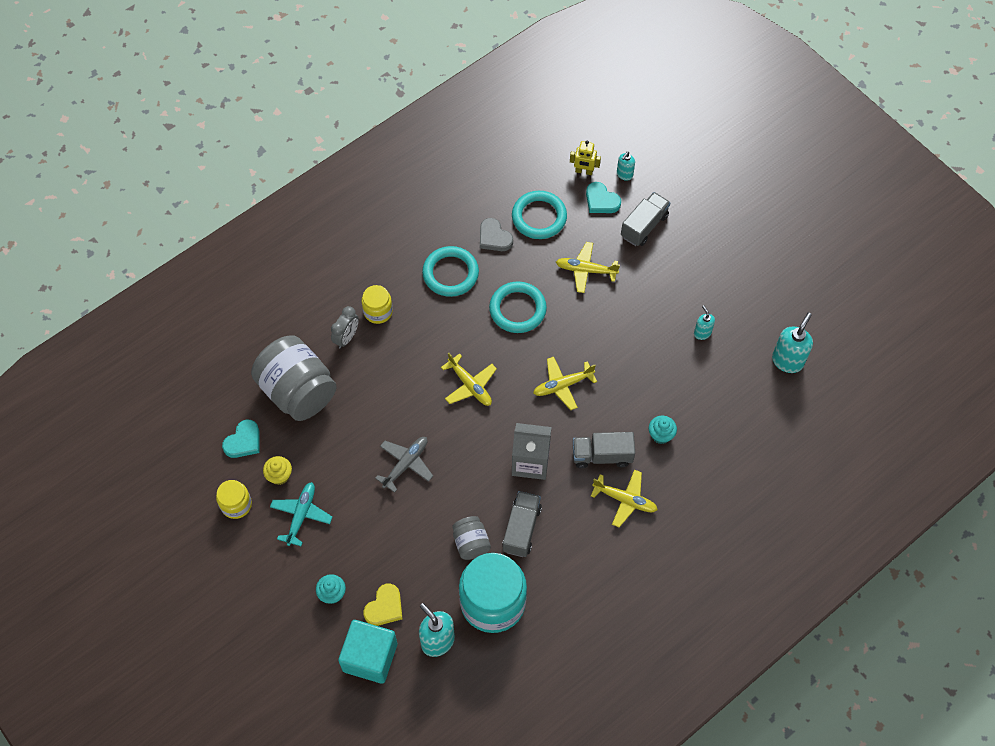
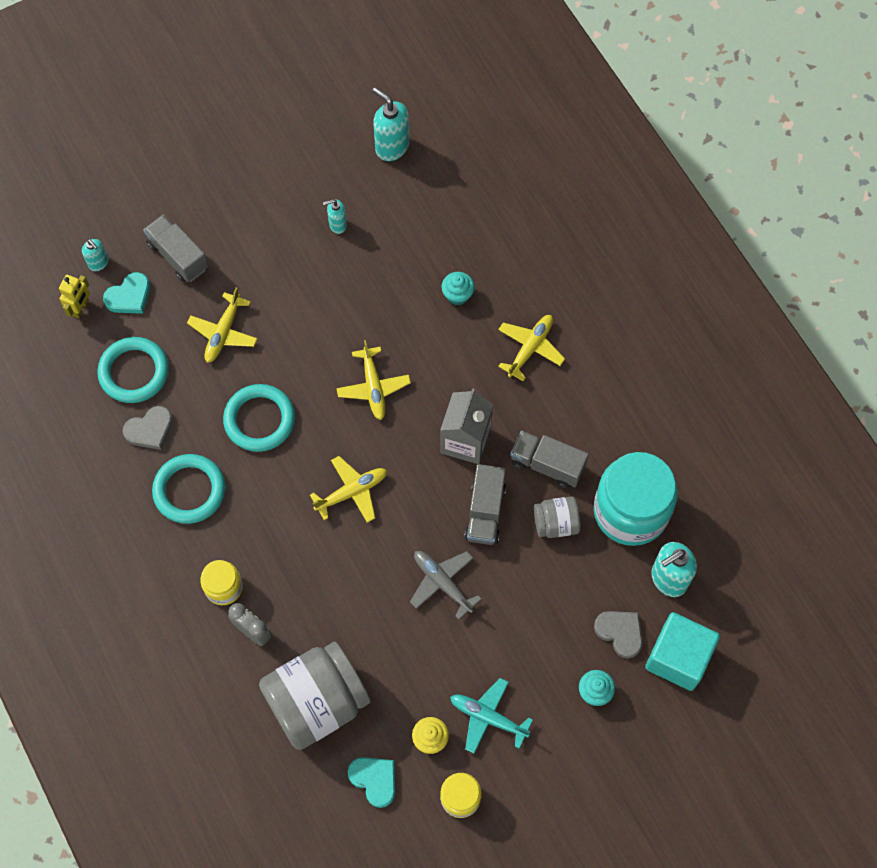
camera: 80 degrees left, 5 degrees up
yellow heart [363,583,402,626] -> grey heart [594,611,642,659]
grey truck [573,432,635,468] -> grey truck moved to [464,464,506,545]

